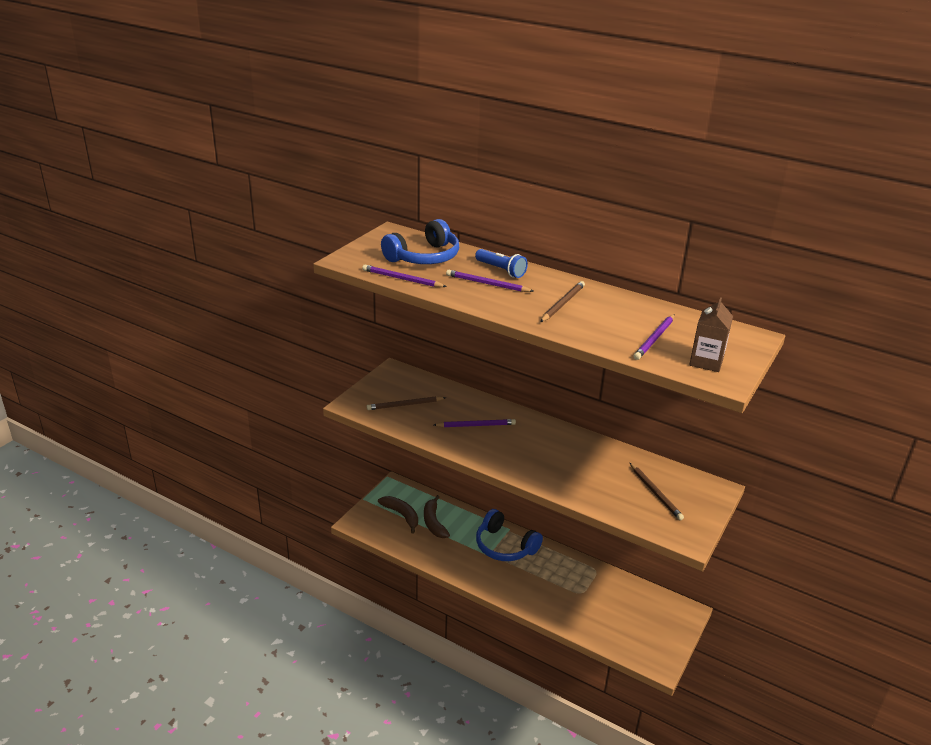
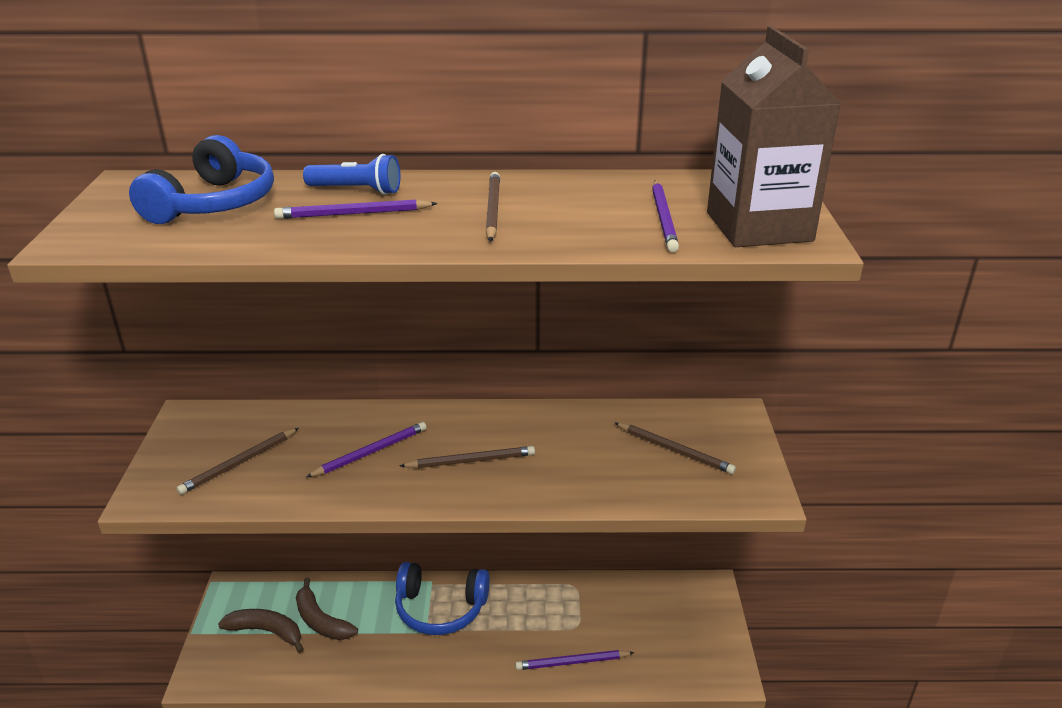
camera: 30 degrees left, 0 degrees up
purple pencil [362,265,447,287] -> purple pencil moved to [515,650,634,670]
brown carton [689,297,733,372] -> brown carton [707,26,841,247], size x1.80
none -> brown pencil [400,446,535,468]

